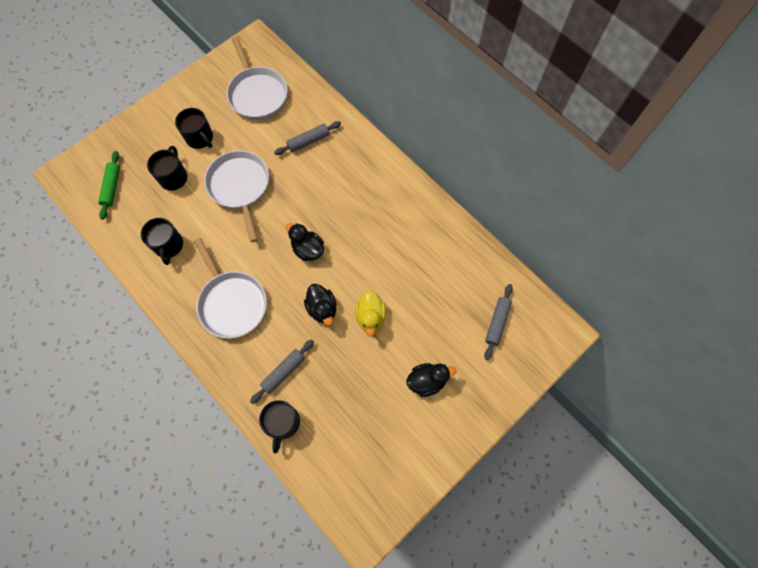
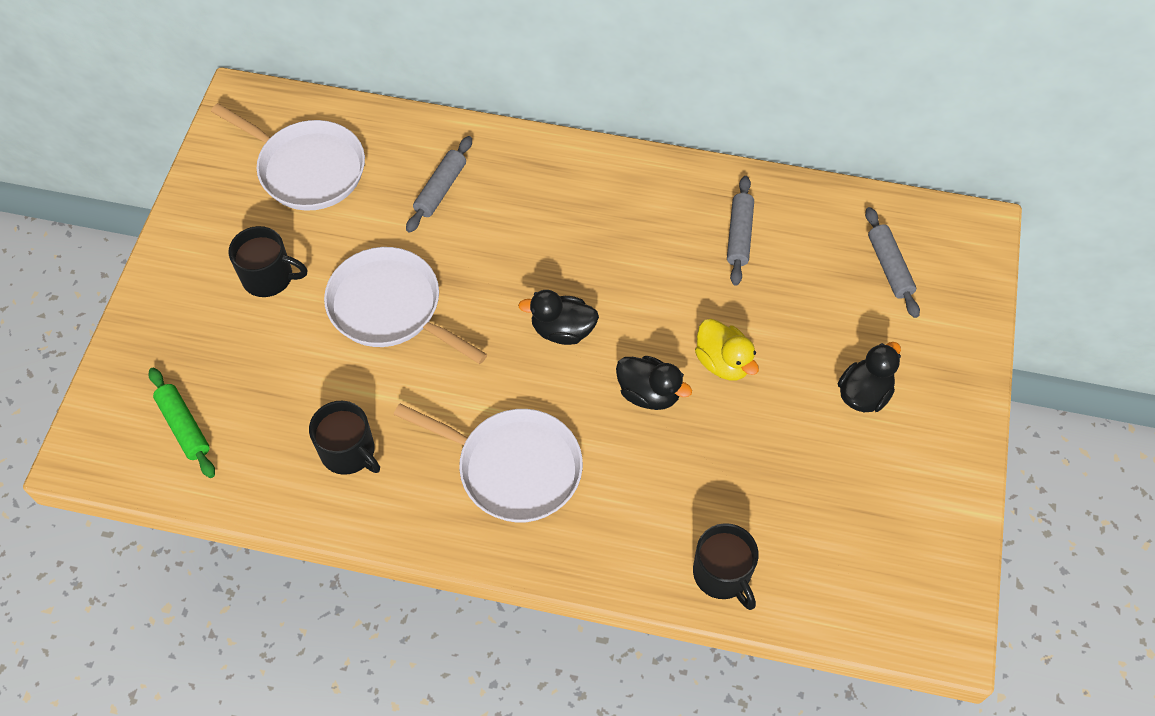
camera: 35 degrees left, 10 degrees down
black mug [147,146,188,190] -> none
grey rolling pin [250,339,314,404] -> grey rolling pin moved to [727,176,754,286]

